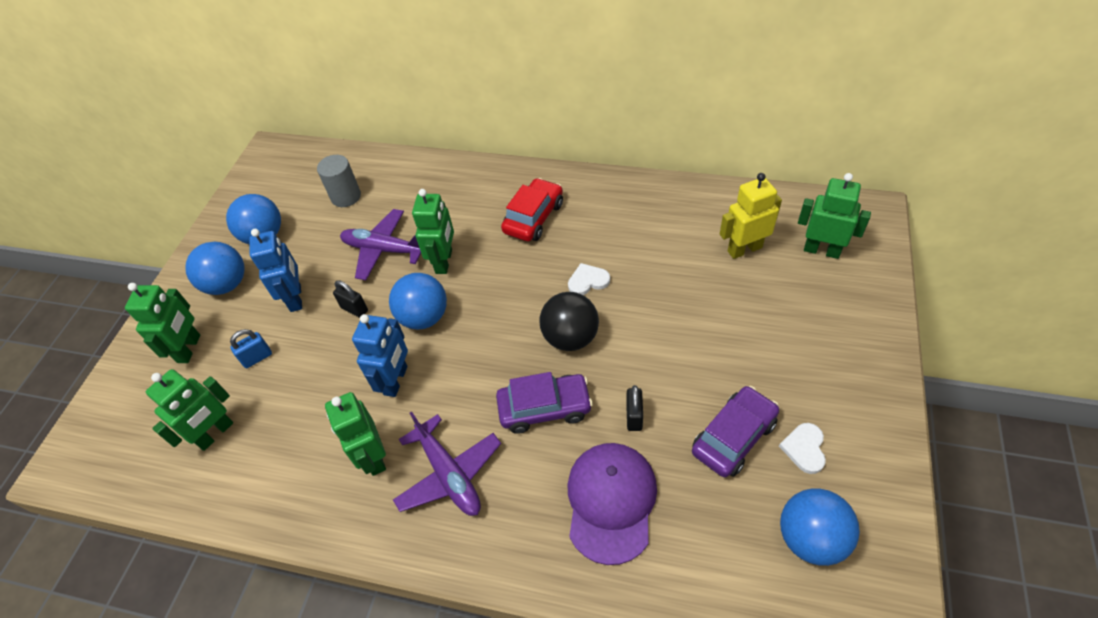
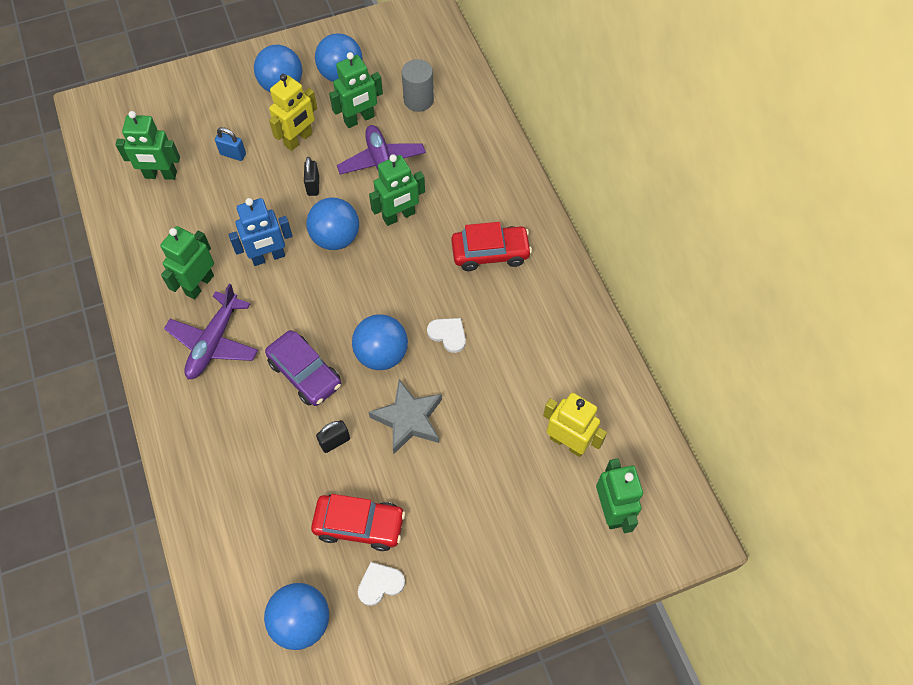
camera: 50 degrees right, 10 degrees up
green robot [125,283,200,363] -> green robot moved to [329,52,383,128]
blue robot [249,229,302,312] -> yellow robot [269,74,317,151]
black ball [539,292,599,351] -> blue ball [352,314,408,370]
purple cap [567,443,657,565] -> none
purple car [692,386,779,477] -> red car [311,494,405,551]
none -> grey star [369,379,442,454]

